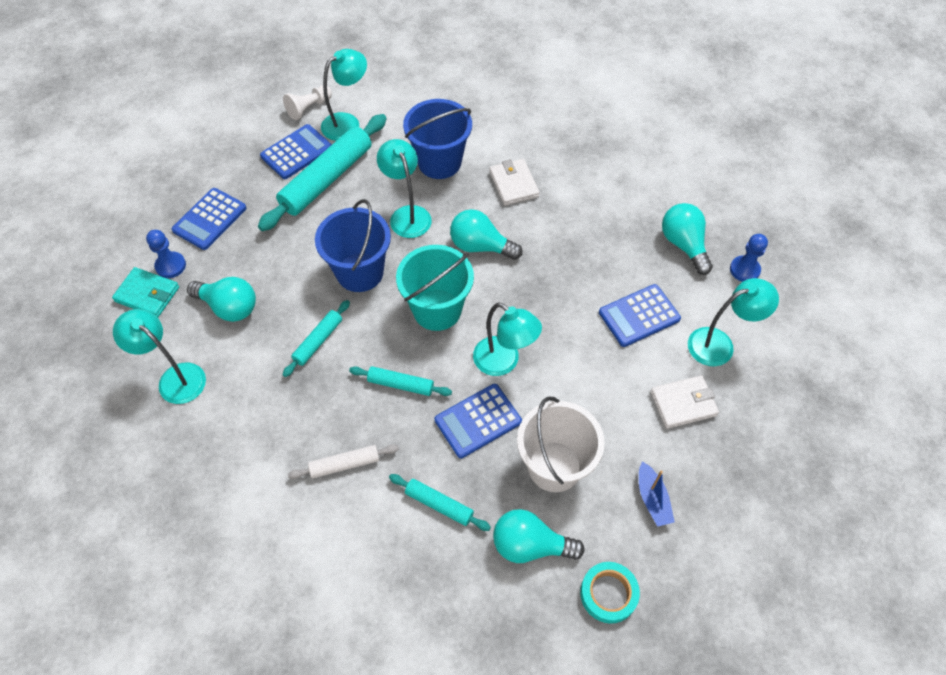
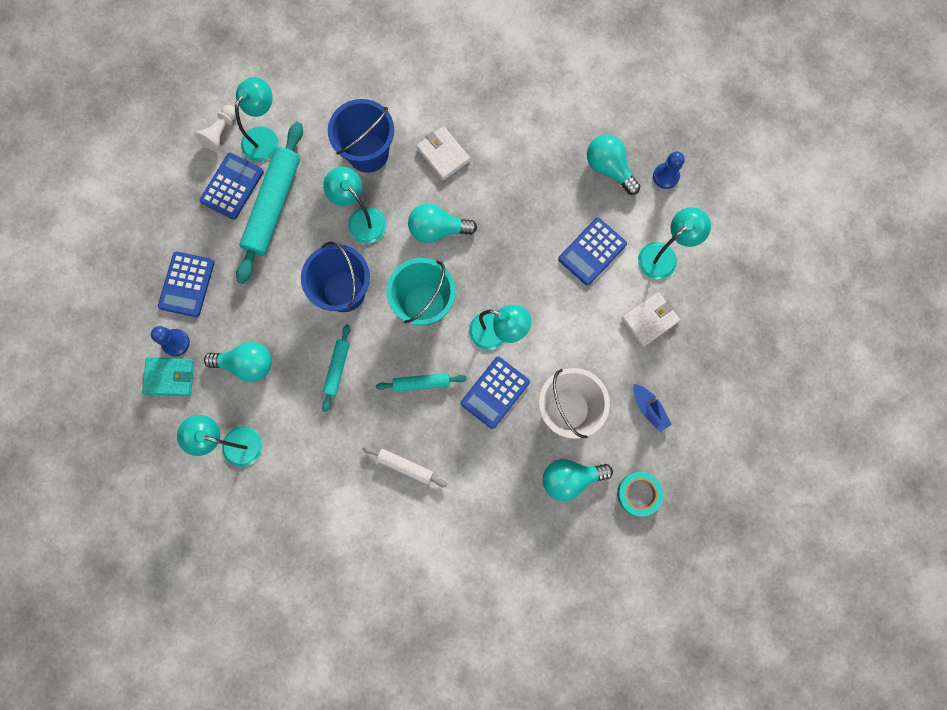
camera: 20 degrees left, 20 degrees up
white rolling pin [288,444,399,479] -> white rolling pin turned 60 degrees clockwise [362,446,448,487]
turquoise rolling pin [389,474,491,531] -> none

